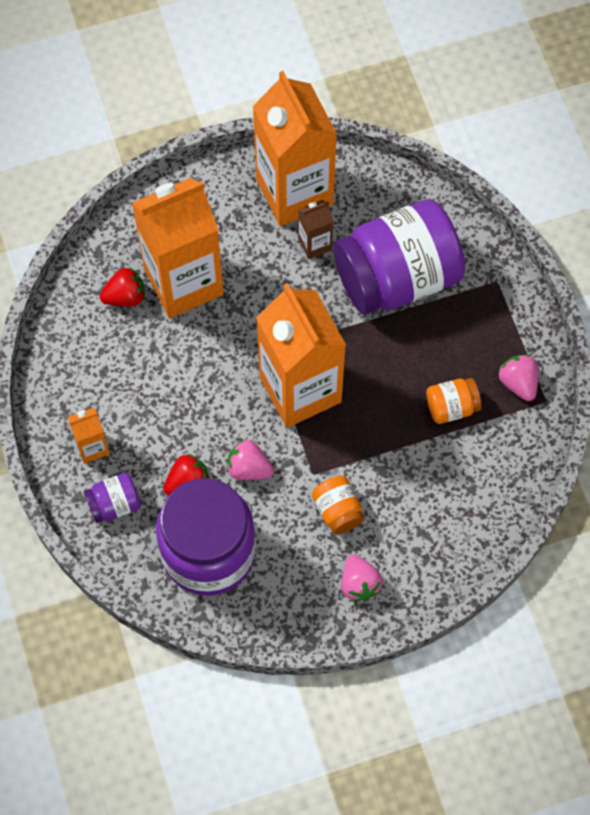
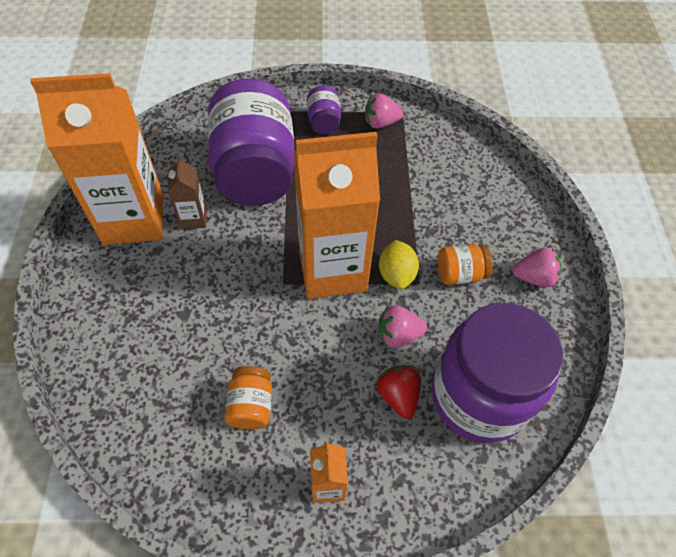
camera: 75 degrees left, 10 degrees down
purple jar [84,473,141,523] -> purple jar moved to [307,85,341,135]
red strawberry [100,267,145,307] -> none
orange carton [132,178,224,318] -> none
pink strawberry [226,439,274,480] -> pink strawberry turned 45 degrees clockwise [379,305,427,348]
orange jar [426,378,482,424] -> orange jar moved to [224,366,272,430]
none -> yellow lemon [379,240,419,289]

